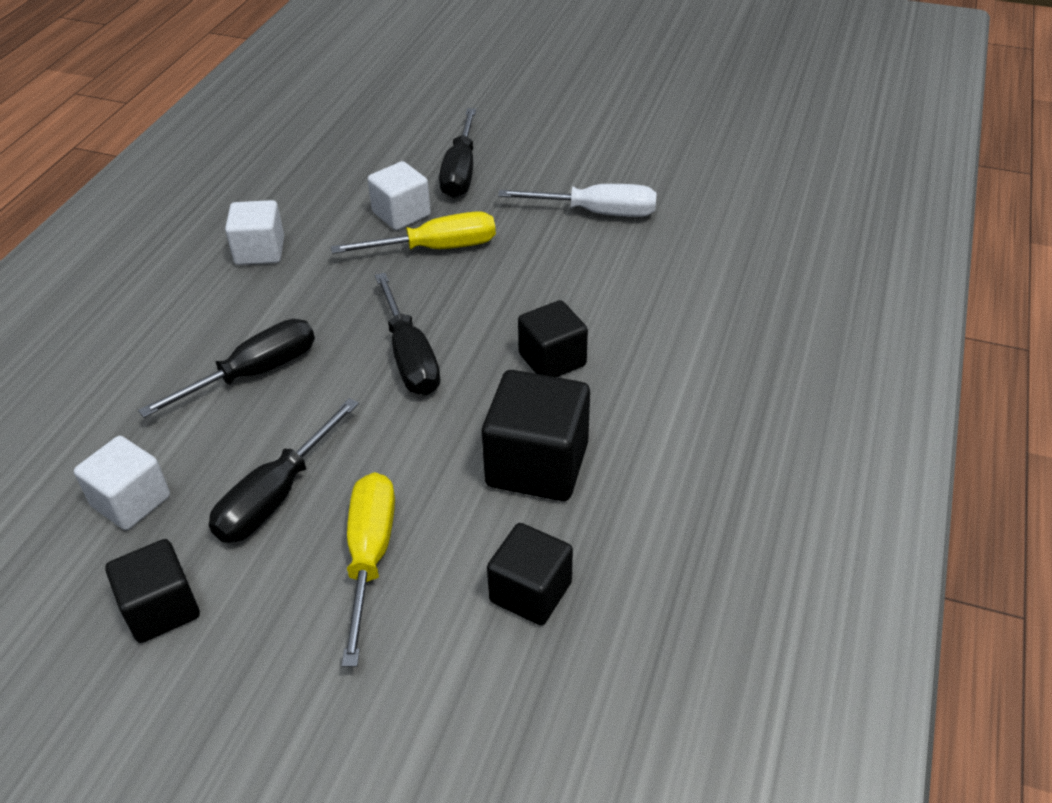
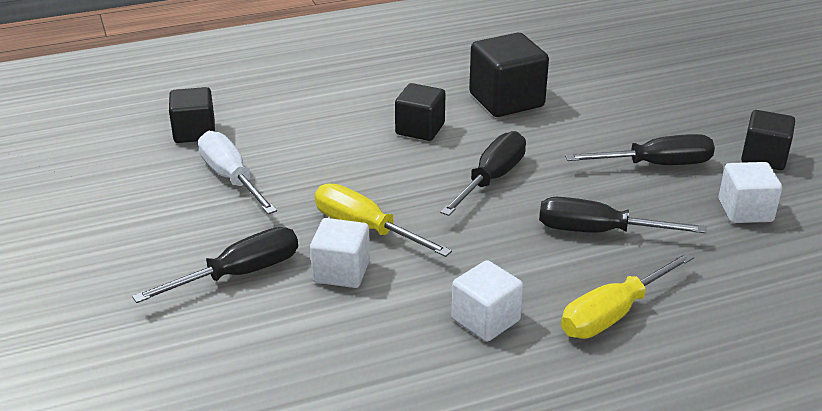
camera: 130 degrees left, 10 degrees down
yellow screwdriver [342,472,395,667] -> yellow screwdriver moved to [561,252,694,339]
black cube [487,523,573,625] -> black cube moved to [169,87,215,143]

